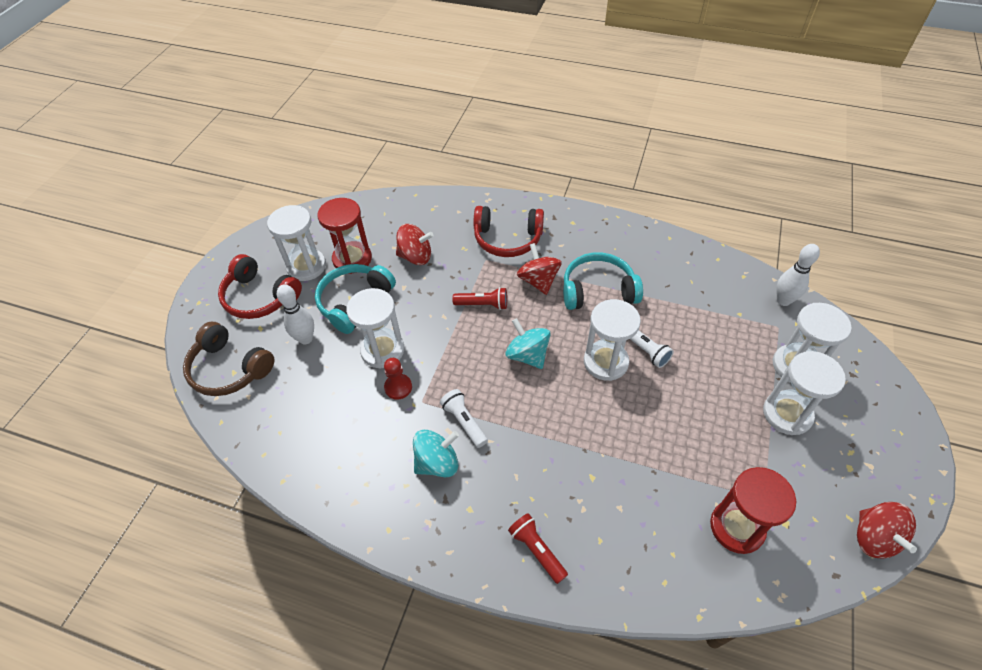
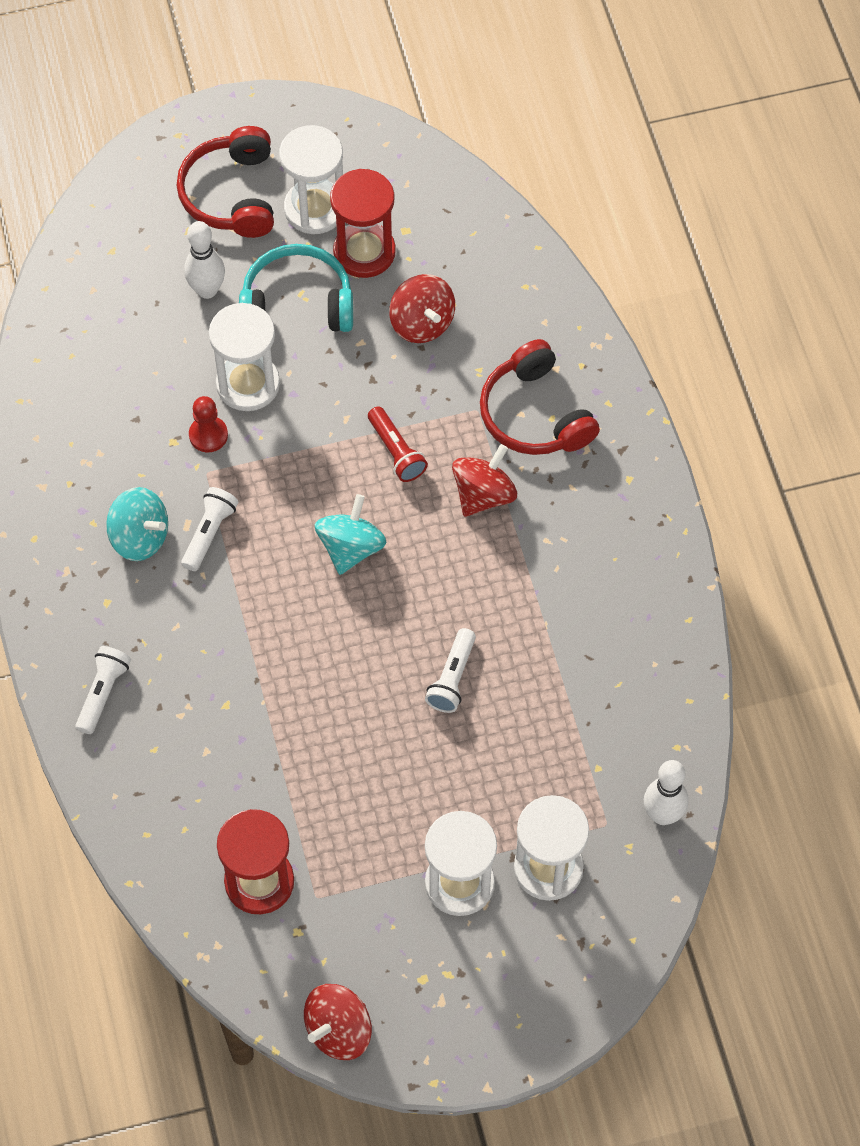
camera: 55 degrees right, 10 degrees up
brown headphones [183,322,274,396] -> none
red flashlight [508,513,568,584] -> white flashlight [75,646,131,734]
turquoise headphones [563,252,643,310] -> none
white hourglass [584,299,641,381] -> none

